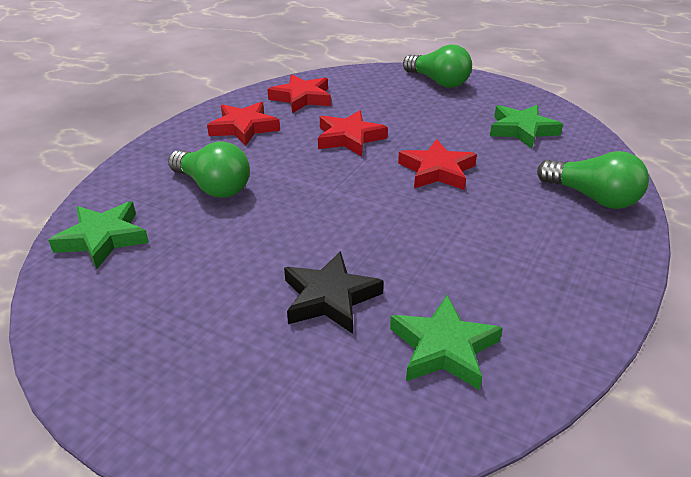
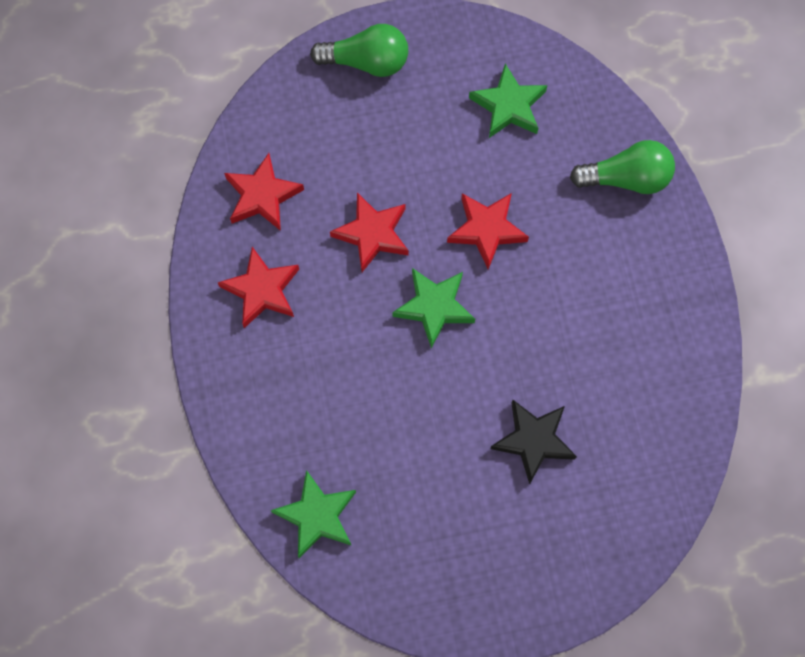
camera: 40 degrees left, 35 degrees up
green light bulb [168,141,250,198] -> none
green star [390,295,503,390] -> green star moved to [392,268,475,348]

